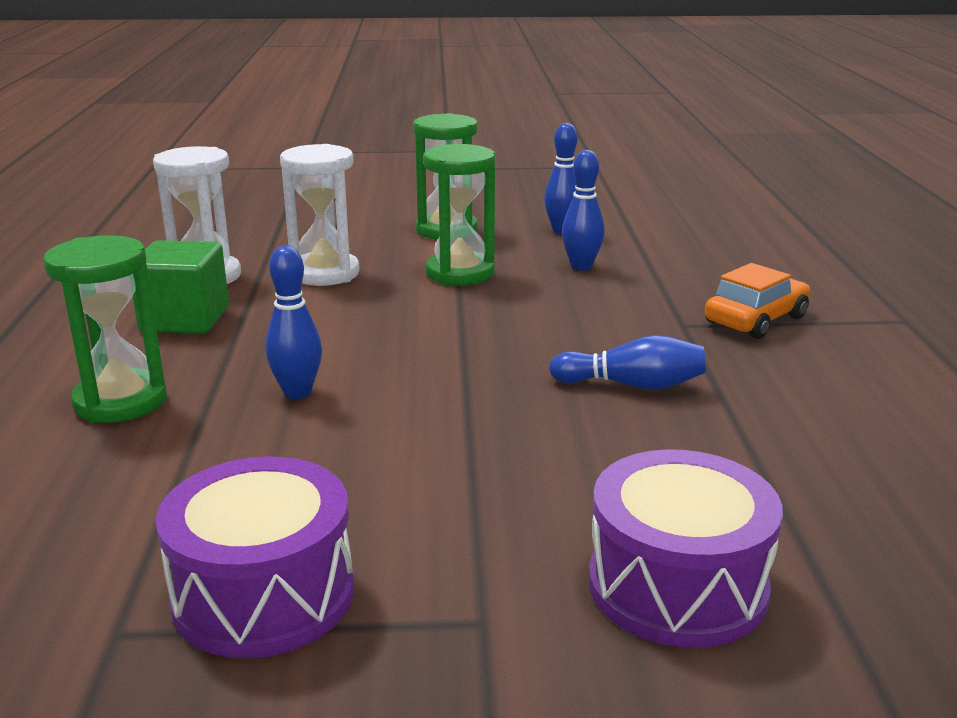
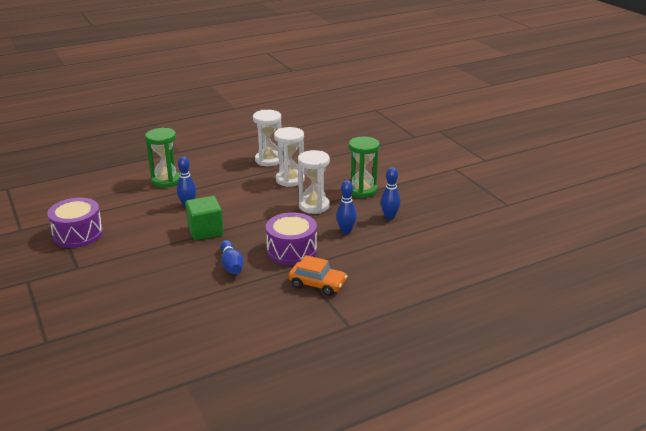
camera: 65 degrees right, 5 degrees up
green cube [133,240,229,334] -> green cube moved to [185,196,224,240]
green hourglass [423,144,496,285] -> white hourglass [298,150,330,214]
purple drum [588,449,783,648] -> purple drum moved to [266,212,317,265]

